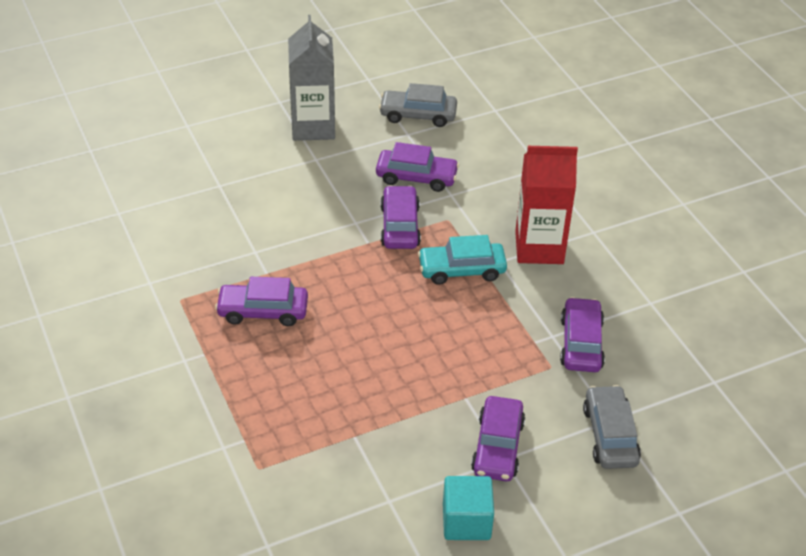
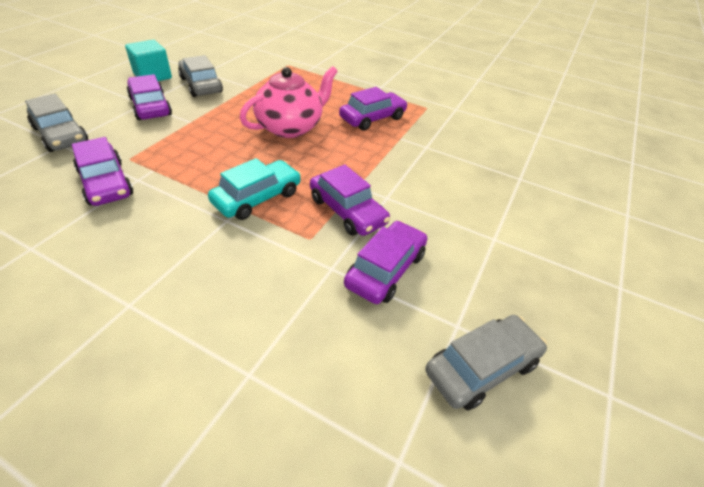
camera: 140 degrees right, 0 degrees up
grey carton [288,15,335,141] -> none
purple car [376,142,459,192] -> purple car turned 150 degrees clockwise [344,221,427,304]
red carton [515,146,578,264] -> none
none -> grey car [178,55,223,97]
none -> pink teapot [240,66,338,138]

